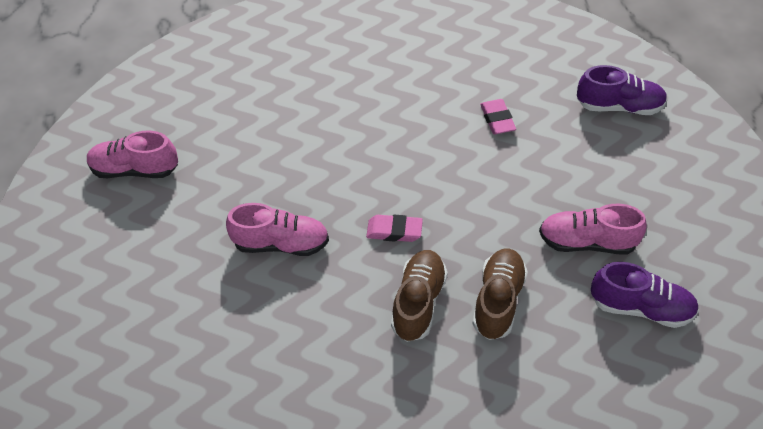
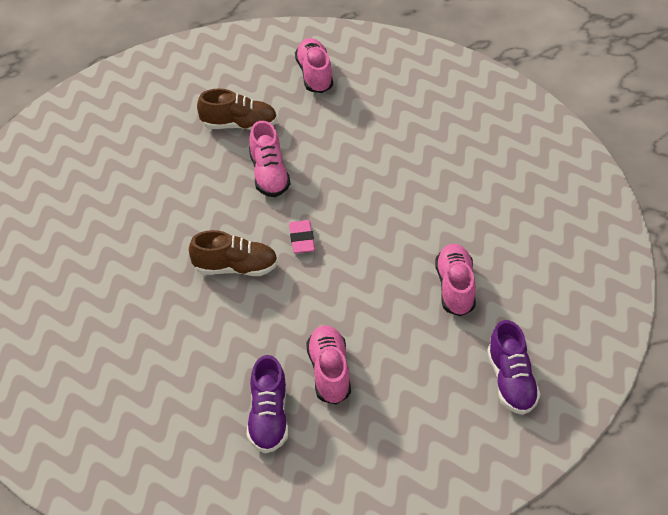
camera: 75 degrees right, 5 degrees down
brown shoe [473,249,528,340] -> brown shoe moved to [197,89,277,130]
pink eraser [480,99,516,134] -> pink shoe [435,244,476,316]

